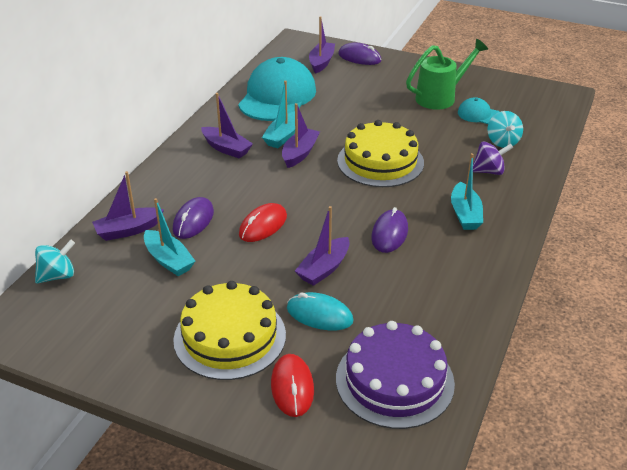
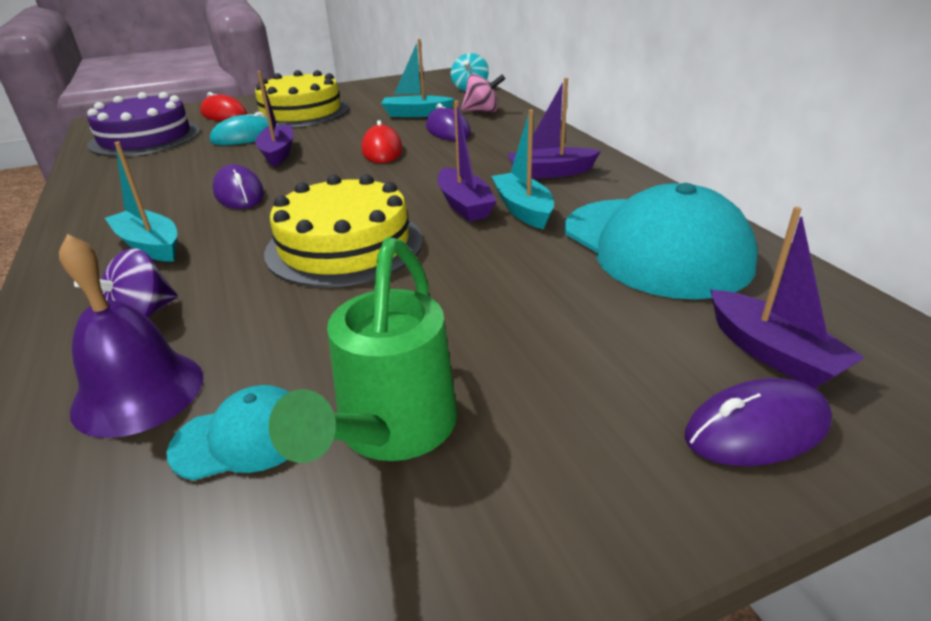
camera: 135 degrees right, 5 degrees down
purple boat [92,171,164,241] -> pink spinning top [461,74,505,112]
turquoise spinning top [487,111,523,148] -> purple bell [59,234,203,438]

